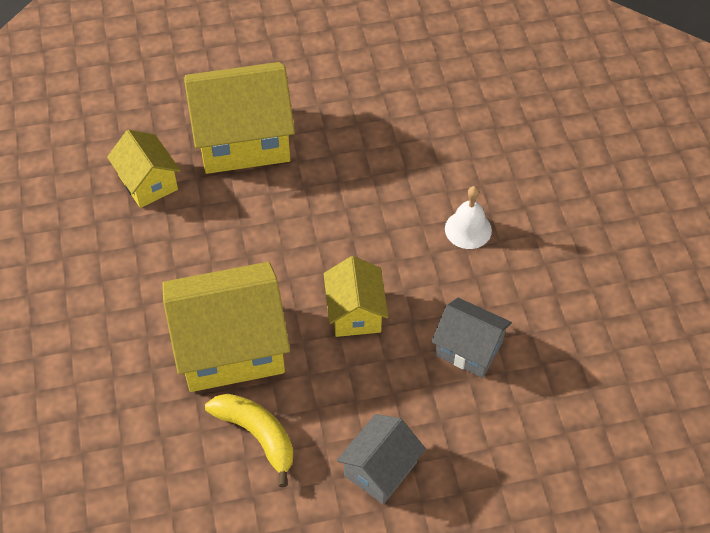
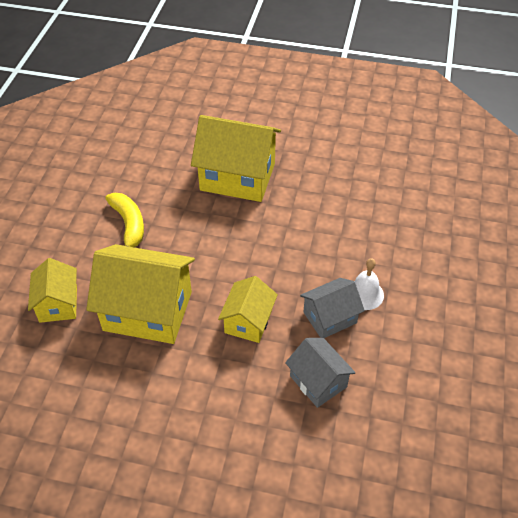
camera: 25 degrees right, 5 degrees down
yellow house [107,130,181,208] -> yellow house moved to [28,258,77,323]
yellow banana [205,394,294,487] -> yellow banana moved to [105,193,144,247]
grey house [337,414,426,504] -> grey house moved to [300,278,365,338]

